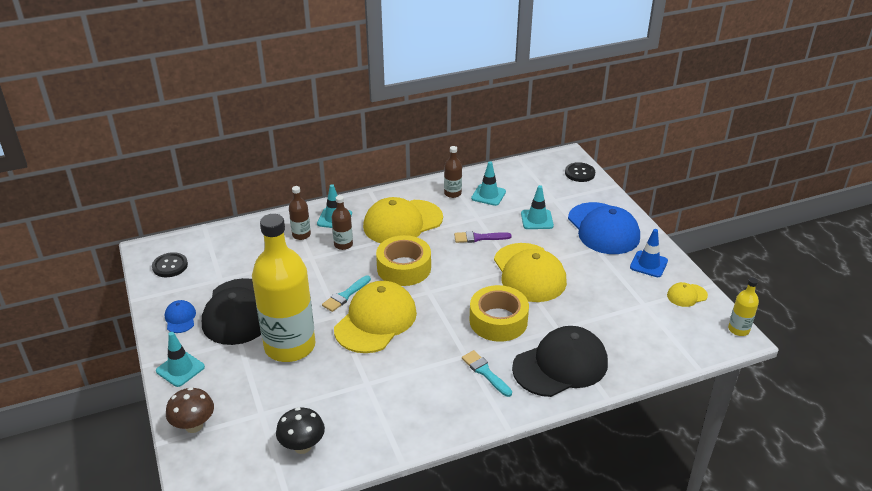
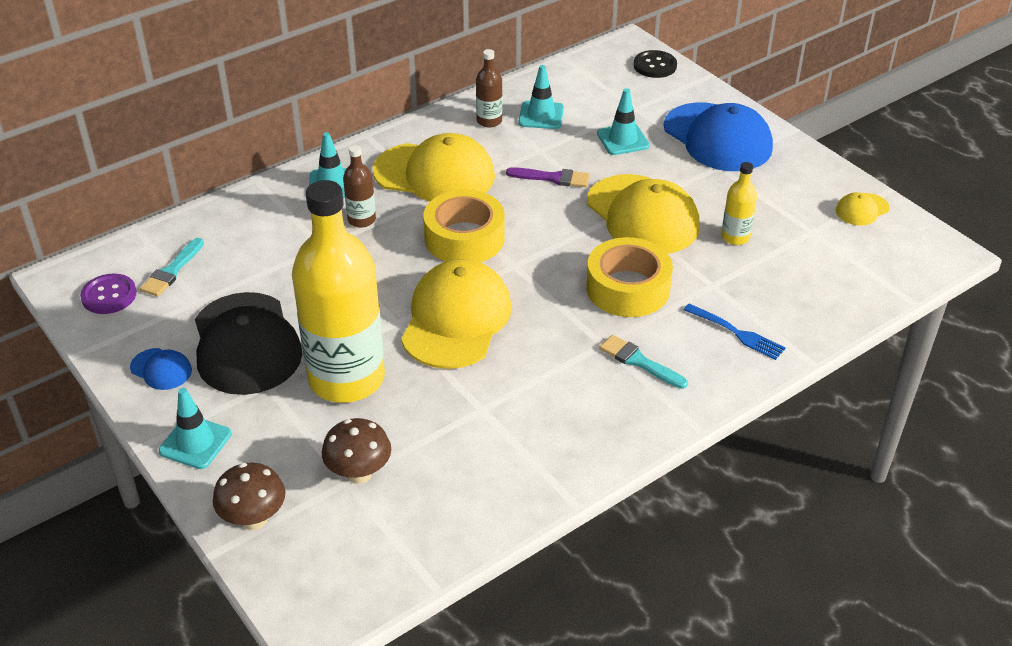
camera: 15 degrees left, 5 degrees up
black button [152,252,188,277] -> purple button [80,273,137,314]
blue cap [165,300,196,333] -> blue cap turned 150 degrees clockwise [130,348,192,390]
black mushroom [276,407,325,454] -> none
brown bottle [289,186,311,240] -> none
turquoise brush [322,275,371,312] -> turquoise brush moved to [140,238,204,297]
yellow cap [363,197,443,243] -> yellow cap turned 120 degrees counterclockwise [373,133,495,201]
purple brush [454,231,512,243] -> purple brush turned 150 degrees counterclockwise [506,167,590,187]
black cap [512,326,608,397] -> blue fork [684,304,786,360]
blue traffic cone [630,229,668,277] -> none
yellow bottle [728,278,759,336] -> yellow bottle moved to [721,162,757,245]
none -> brown mushroom [321,418,391,484]

